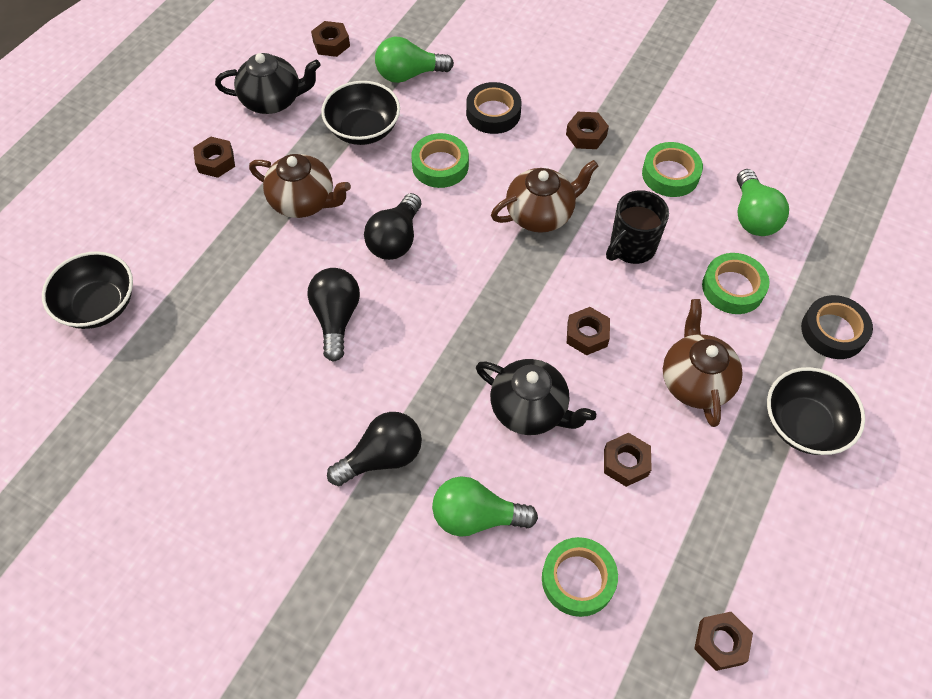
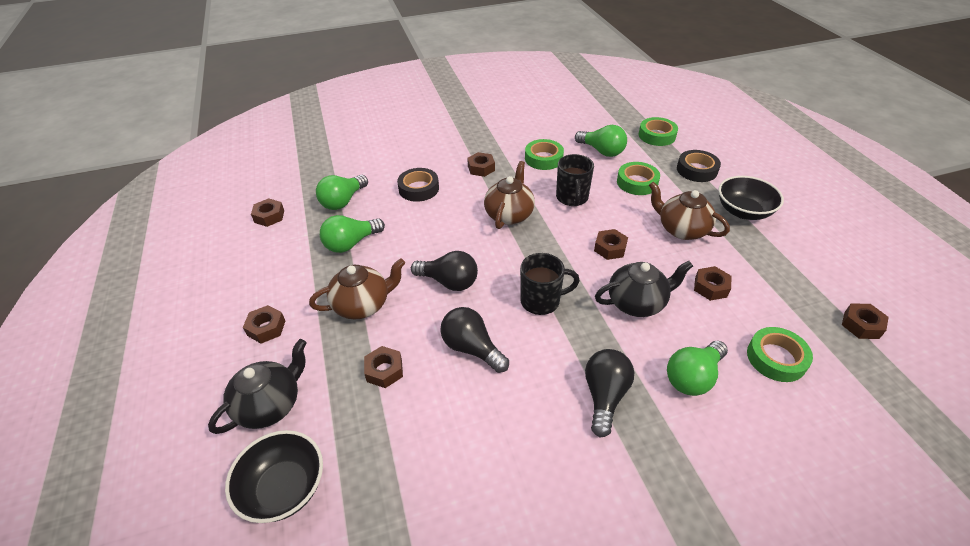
camera: 45 degrees left, 15 degrees down
black teapot [215,53,320,114] -> black teapot moved to [208,339,307,434]
black bowl [321,81,400,145] -> green light bulb [320,215,385,253]
black light bulb [364,193,421,260] -> black light bulb turned 45 degrees counterclockwise [411,251,478,291]
green tape [411,133,469,188] -> green tape moved to [639,117,678,146]
none -> brown nut [364,346,403,388]
none -> black mug [520,253,580,315]

